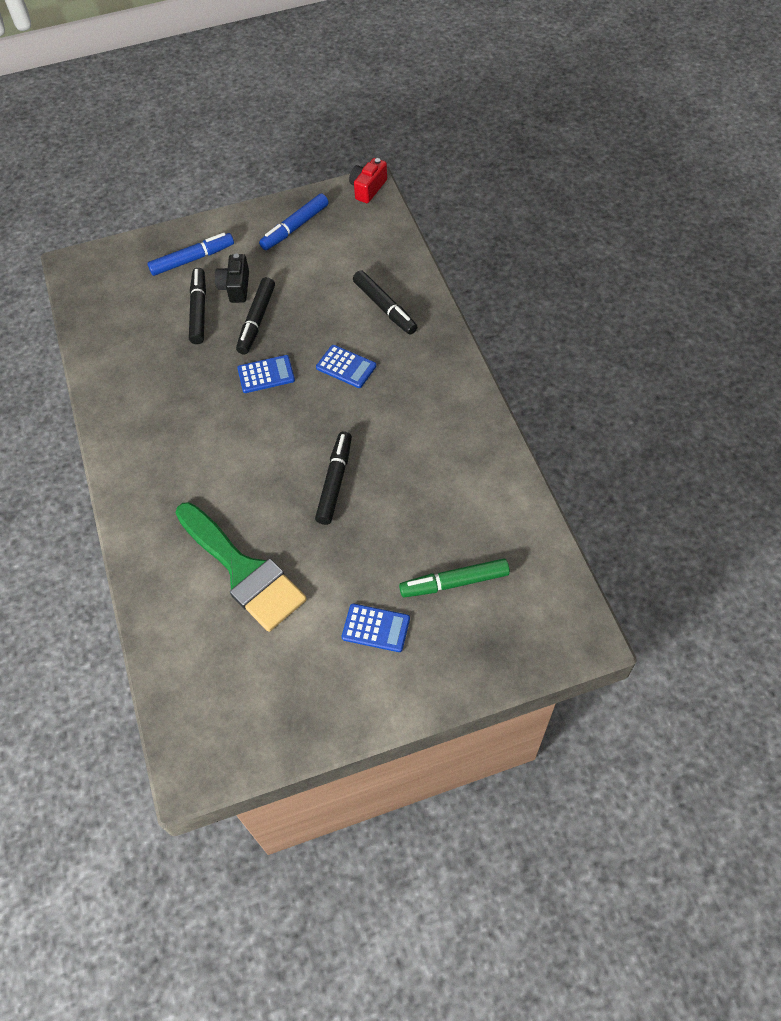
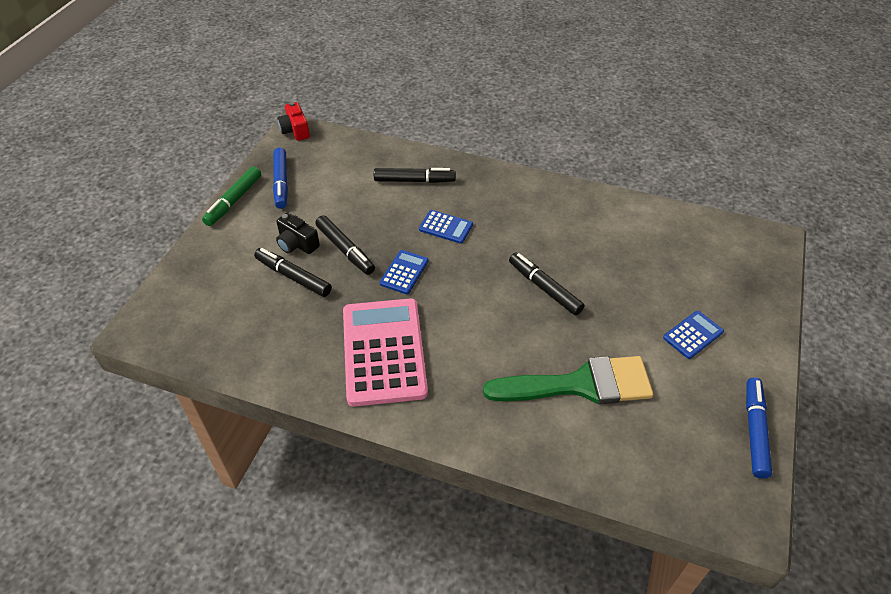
camera: 55 degrees left, 10 degrees down
blue marker [147,233,234,276] -> blue marker moved to [746,377,772,479]
blue calculator [316,345,376,388] -> blue calculator turned 45 degrees clockwise [419,210,473,244]
green marker [399,558,510,598] -> green marker moved to [202,166,261,226]
none -> pink calculator [343,298,428,407]

